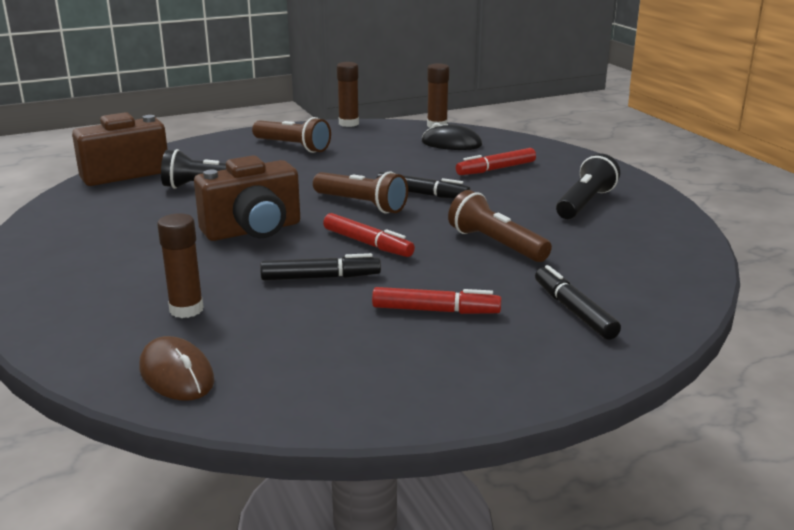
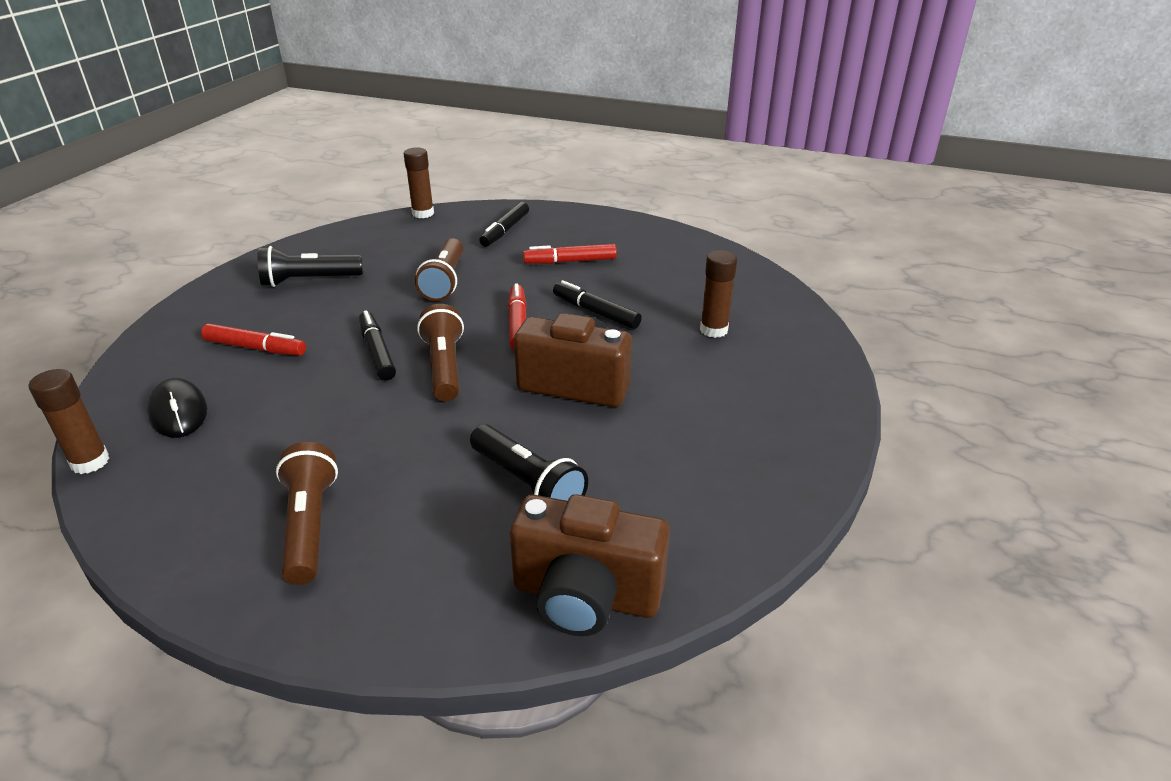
camera: 135 degrees left, 10 degrees up
brown mouse [139,336,214,401] -> none
brown glue stick [337,62,359,127] -> brown glue stick moved to [404,147,434,218]
red marker [372,287,501,314] -> red marker turned 60 degrees counterclockwise [523,244,617,264]

